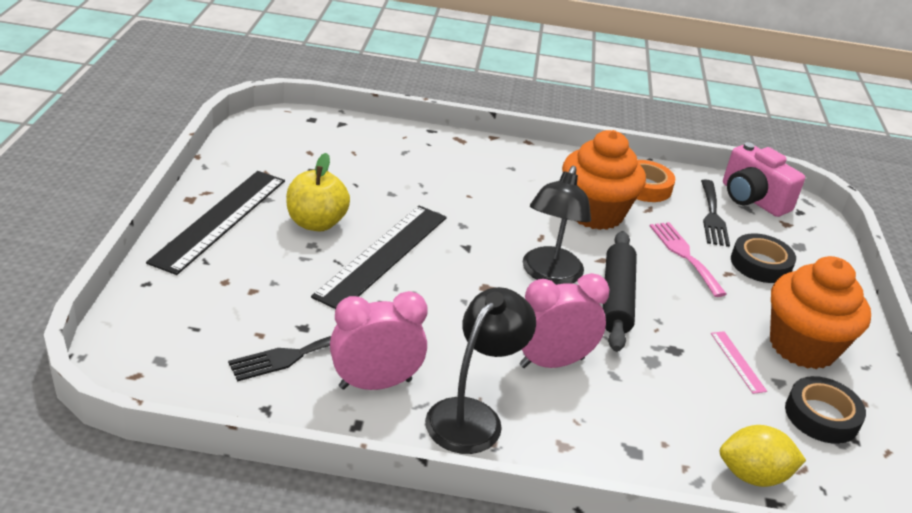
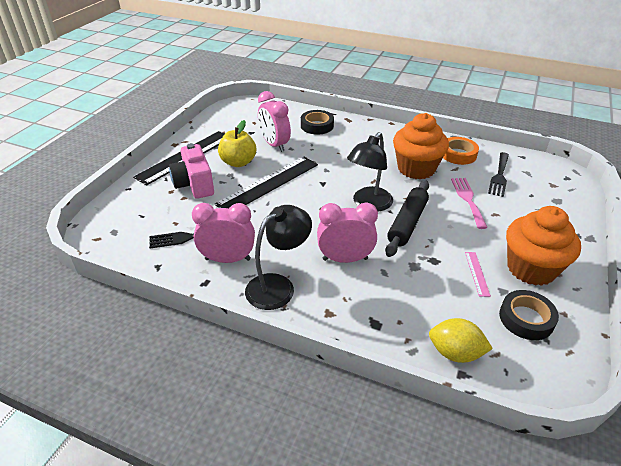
camera: 20 degrees right, 5 degrees up
pink camera [723,142,805,217] -> pink camera moved to [169,143,214,199]
black tape [731,233,796,283] -> black tape moved to [301,110,334,135]
none -> pink clock [258,91,291,152]

